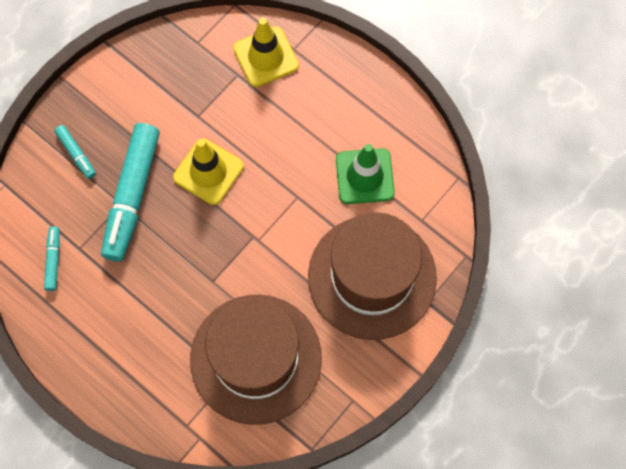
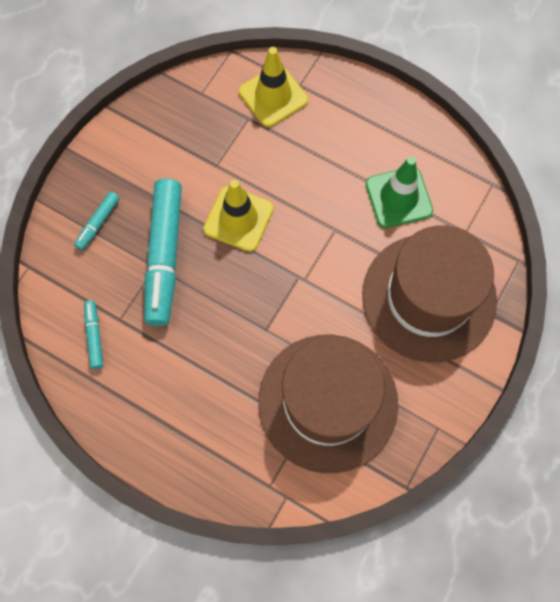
camera: 10 degrees left, 0 degrees up
turquoise marker [54,125,96,179] -> turquoise marker turned 75 degrees clockwise [74,191,120,250]

